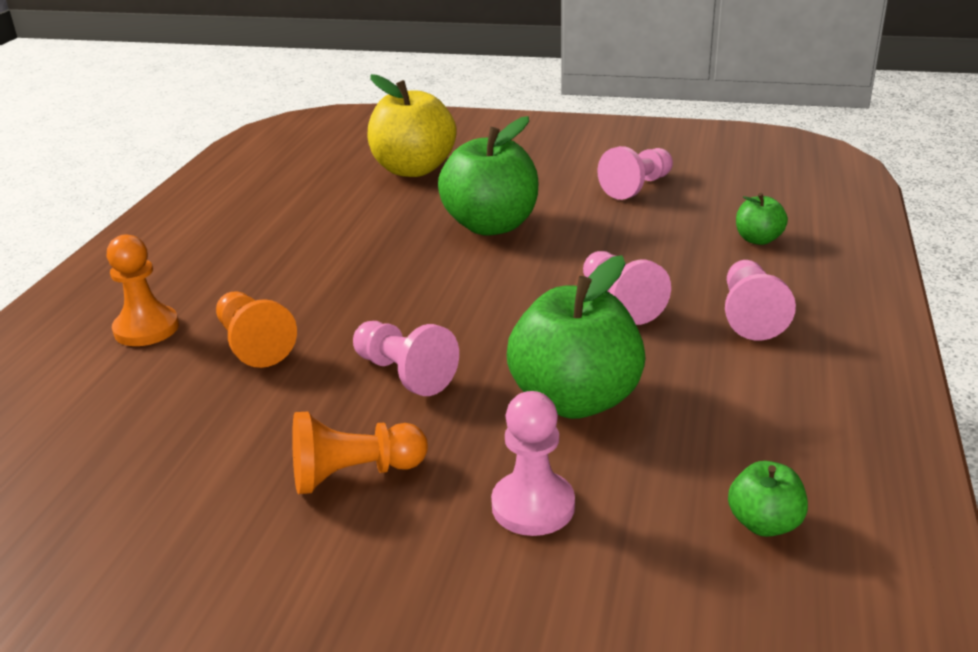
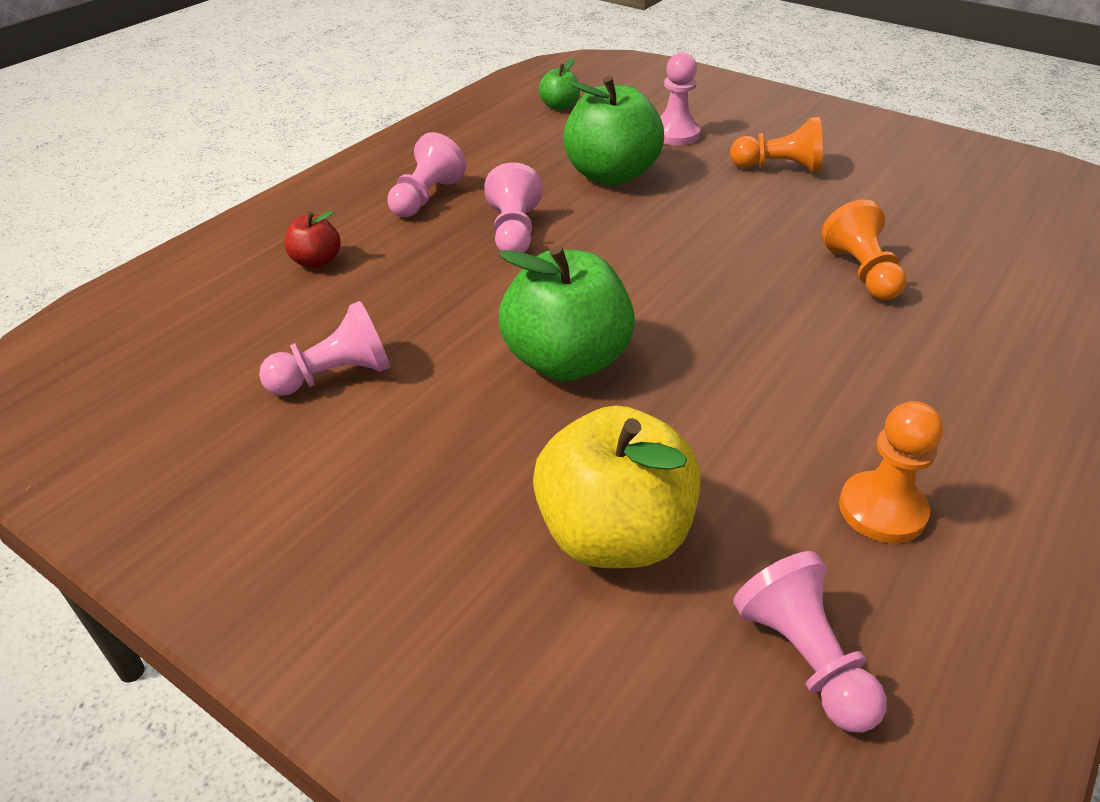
camera: 160 degrees left, 10 degrees up
orange pawn [107,234,179,346] -> orange pawn moved to [839,401,943,544]
pink pawn [353,321,459,396] -> pink pawn moved to [733,551,887,733]
green apple [736,193,788,245] -> red apple [284,211,341,268]

